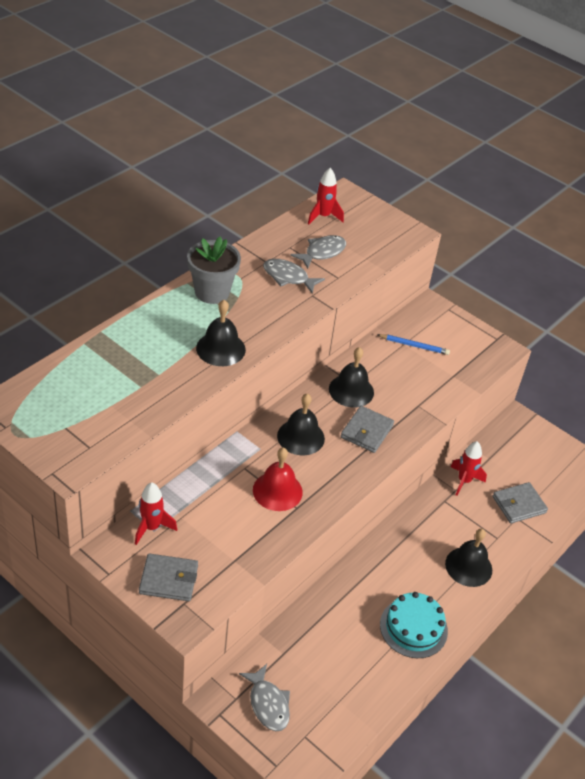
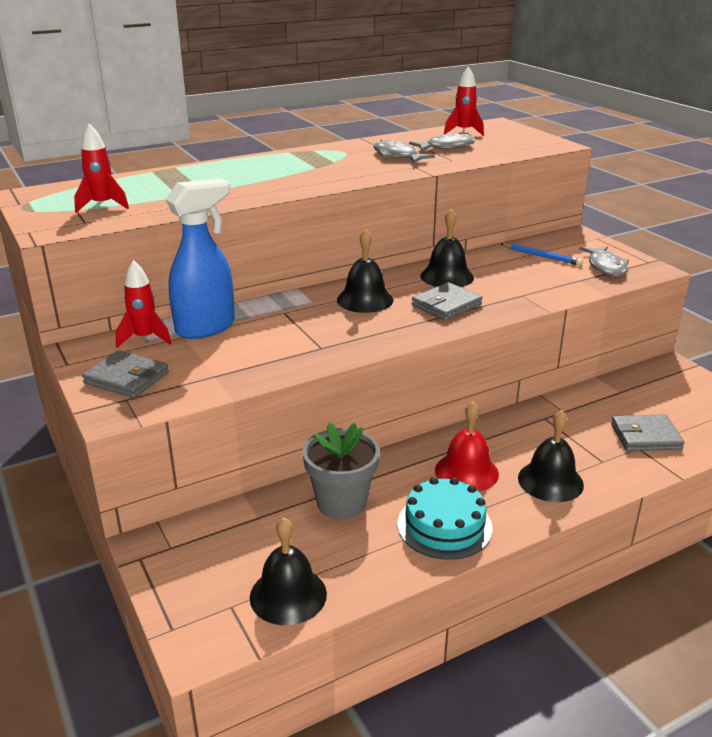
camera: 25 degrees right, 15 degrees down
grey flower pot [187,236,241,304] -> grey flower pot moved to [302,422,380,519]
black bell [196,300,246,366] -> black bell moved to [250,517,327,625]
grey fish [239,664,290,731] -> grey fish moved to [579,246,629,276]
red bell [253,448,303,511] -> red bell moved to [435,402,499,492]
red rocket [451,441,487,496] -> red rocket moved to [74,124,129,213]
none -> blue spray bottle [166,178,235,339]

